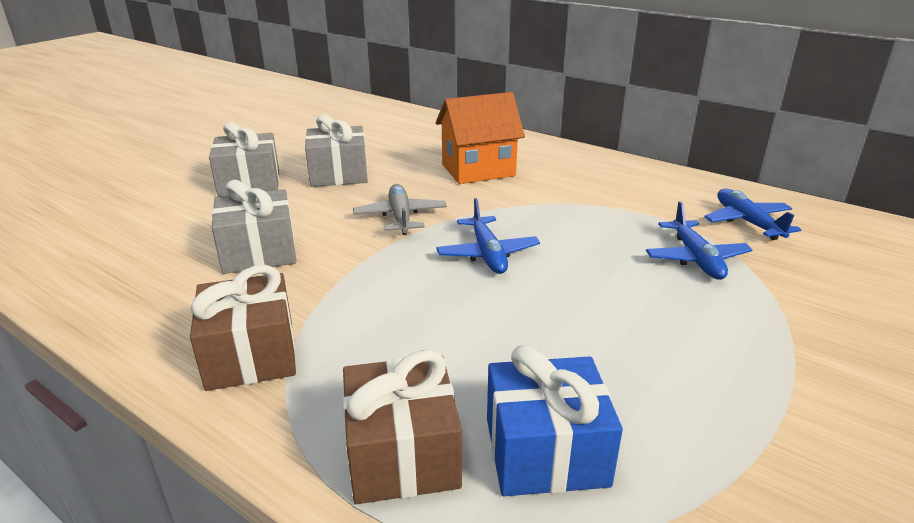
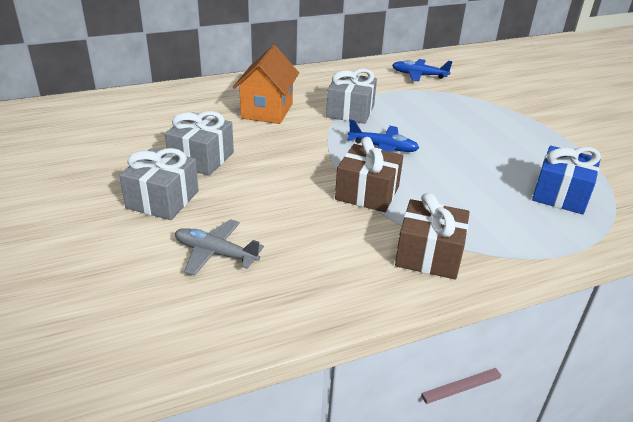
camera: 60 degrees left, 5 degrees up
grey gift [212,180,297,274] -> grey gift moved to [326,69,377,124]
brown gift [343,350,462,504] -> brown gift moved to [335,137,403,212]
grey plane [353,184,447,235] -> grey plane moved to [175,219,264,276]
blue plane [646,201,752,280] -> none

